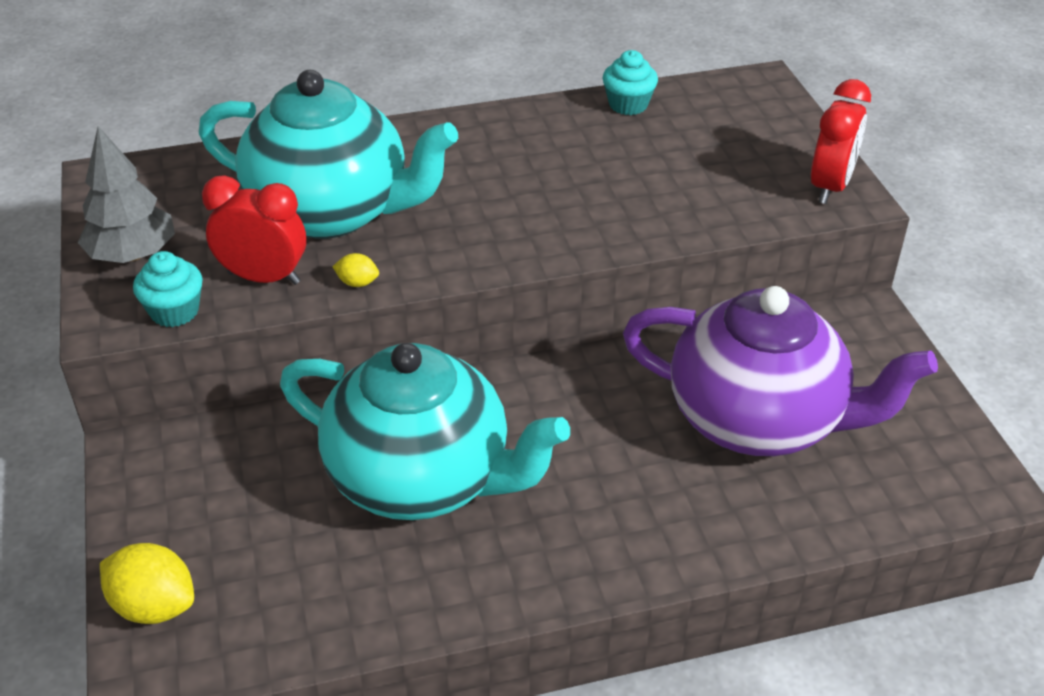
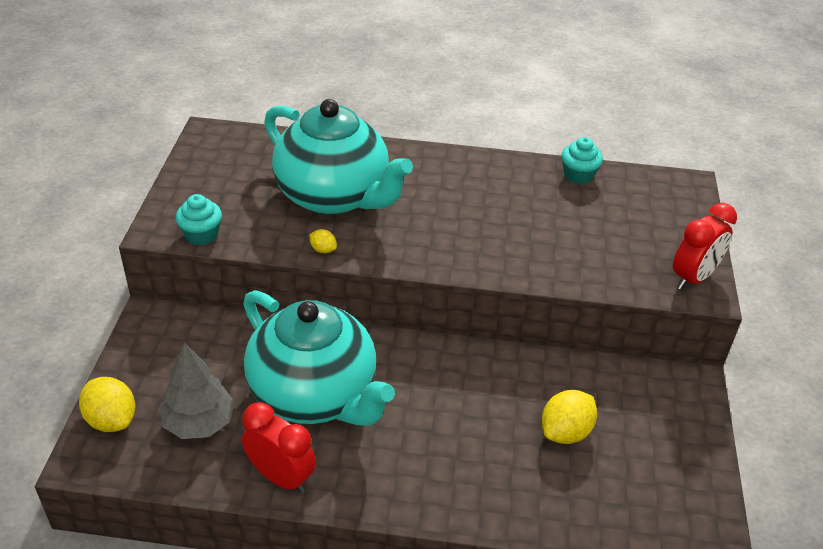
camera: 20 degrees right, 0 degrees up
grey tree [78,126,175,263] -> grey tree moved to [160,342,235,439]
red clock [202,175,306,285] -> red clock moved to [242,402,316,493]
purple teapot [623,286,938,456] -> yellow lemon [542,390,597,444]

